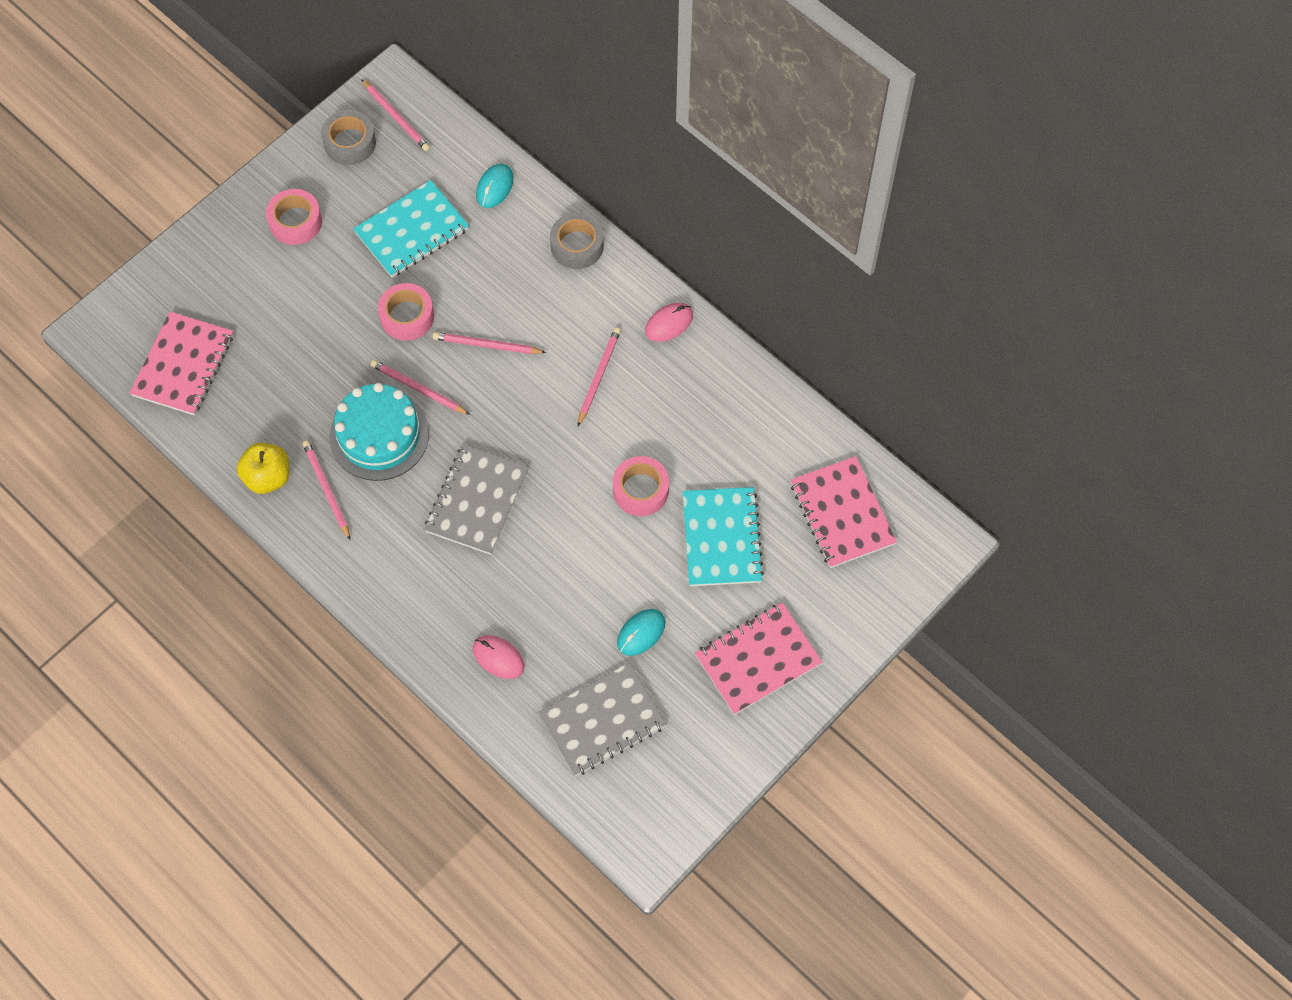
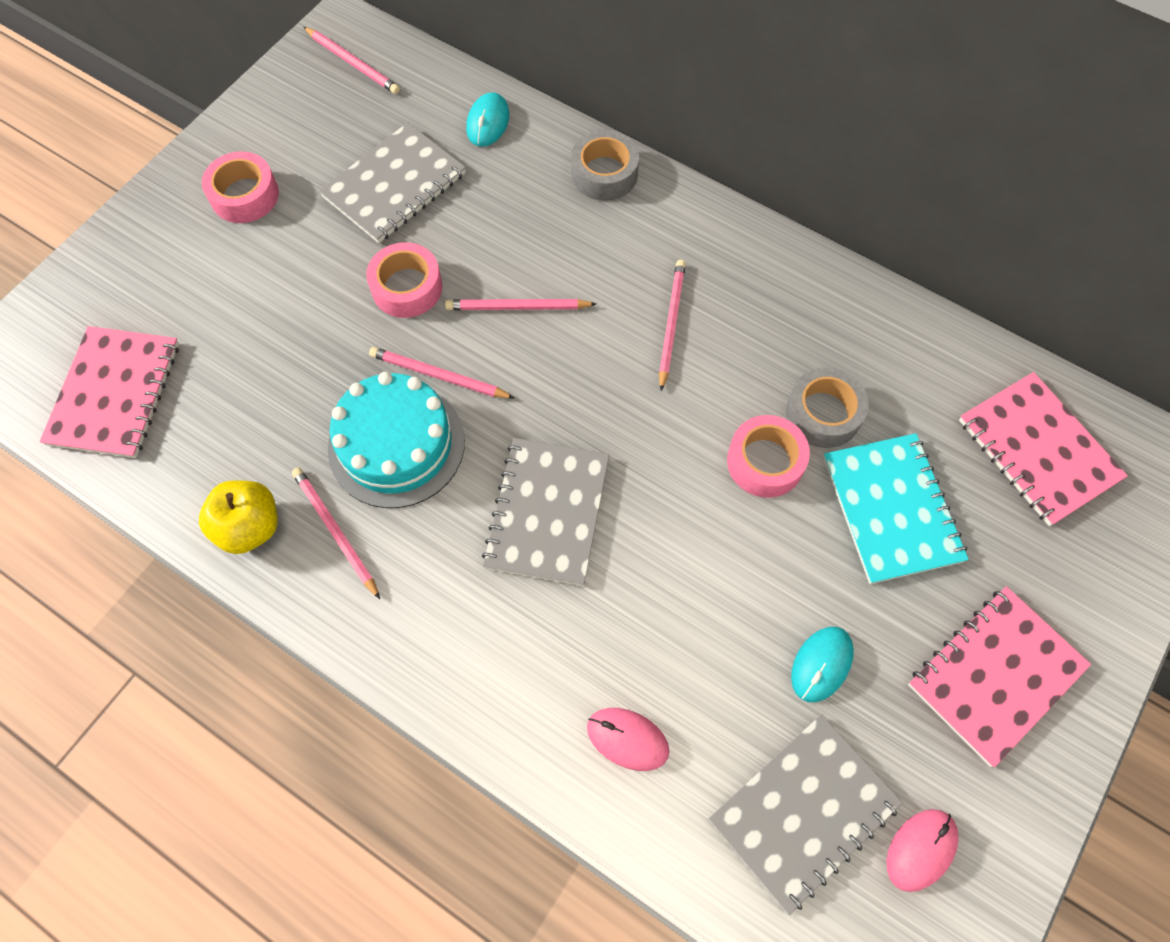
camera: 10 degrees left, 0 degrees up
grey tape [321,110,376,165] -> grey tape moved to [786,367,868,448]
turquoise notebook [353,180,469,277] -> grey notebook [319,122,466,243]
pink mouse [645,303,693,342] -> pink mouse moved to [886,809,958,892]

